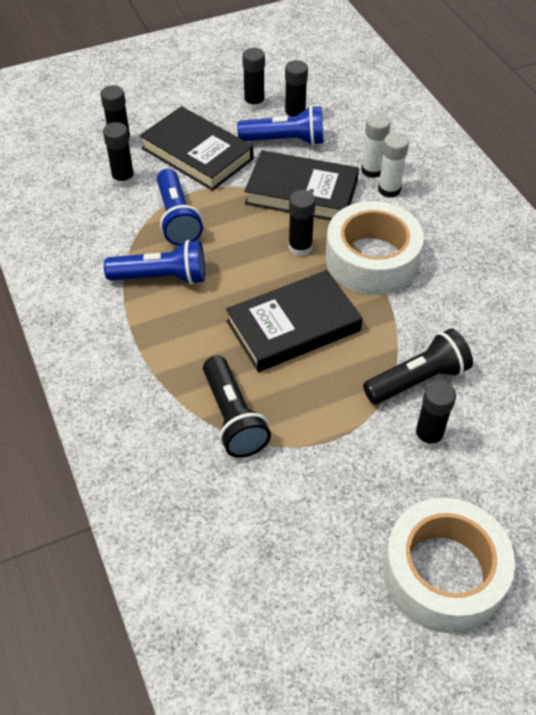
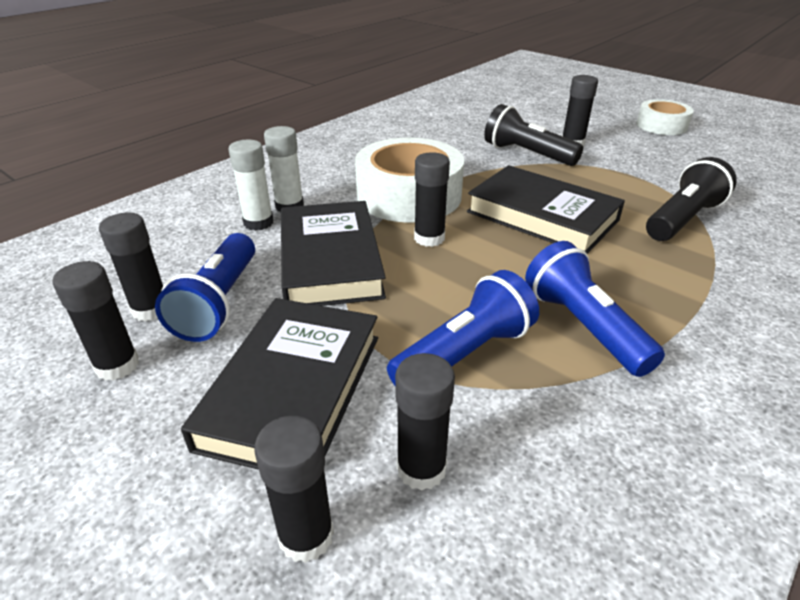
camera: 115 degrees left, 15 degrees down
blue flashlight [237,106,323,146] -> blue flashlight turned 150 degrees counterclockwise [155,233,255,342]
white tape [383,498,515,633] -> white tape [636,99,694,135], size x0.58

